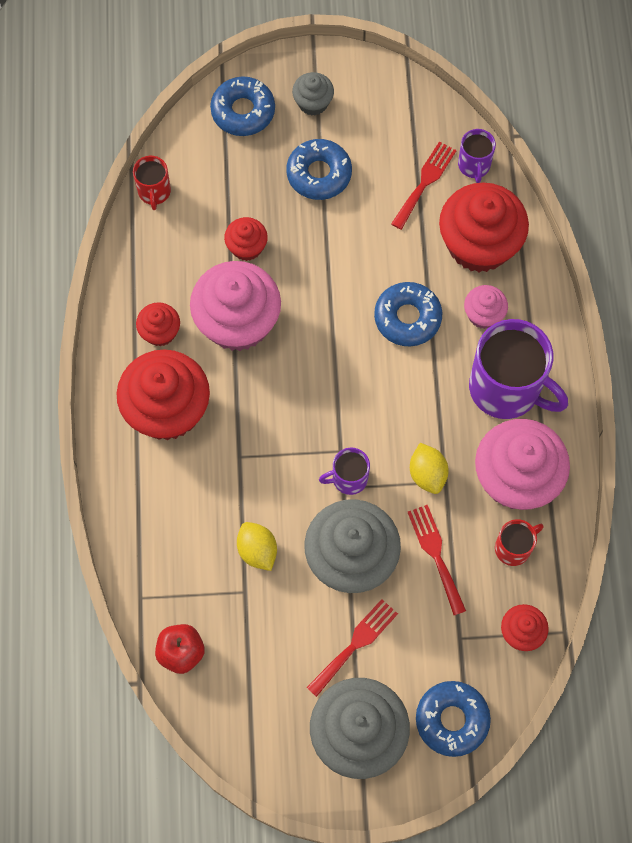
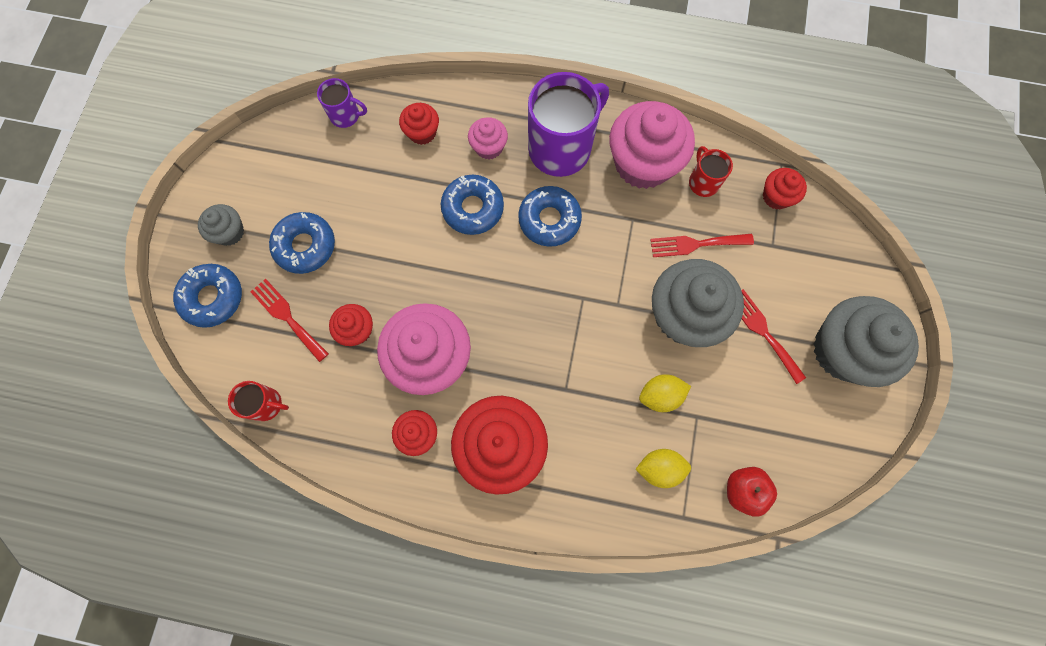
camera: 75 degrees left, 5 degrees up
purple mug [319,447,370,495] -> none
red fork [391,142,457,230] -> red fork moved to [250,279,329,362]
yellow lemon [410,443,449,494] -> yellow lemon moved to [635,449,691,488]
blue donut [416,681,491,757] -> blue donut moved to [518,186,582,247]
red cupcake [439,182,529,272] -> red cupcake [399,103,439,145], size x0.49

